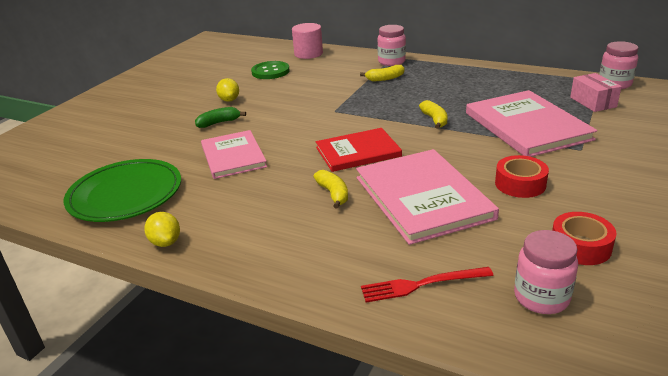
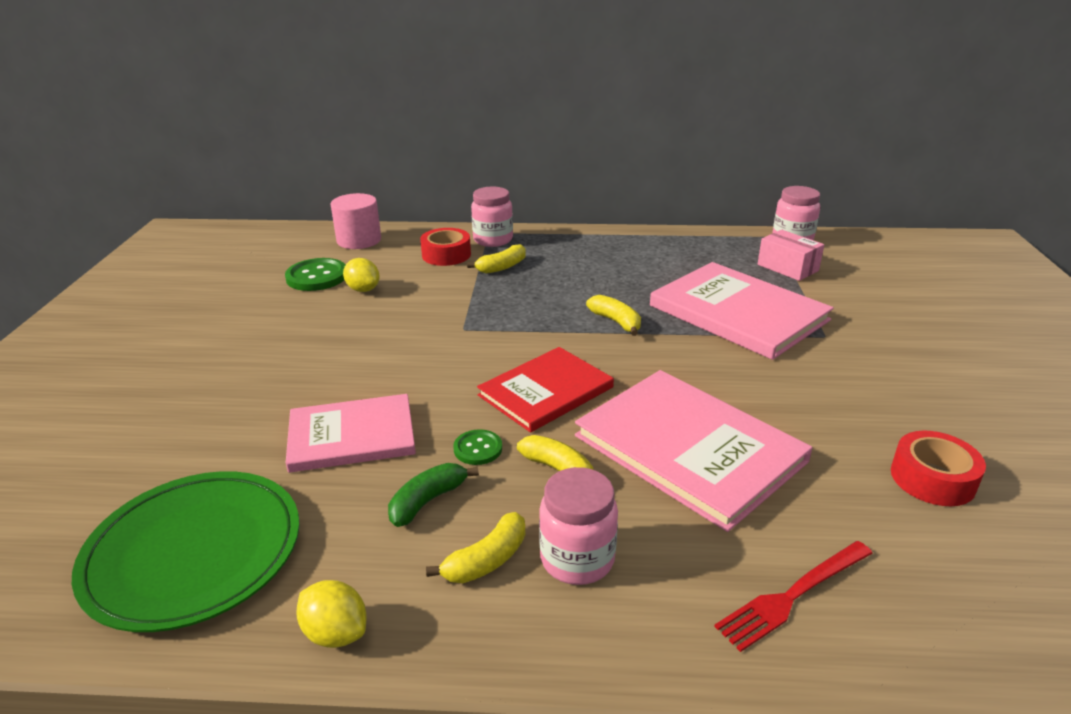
camera: 25 degrees left, 0 degrees up
green banana [195,107,246,128] -> green banana moved to [388,463,479,527]
pink book [201,130,267,179] -> pink book turned 60 degrees counterclockwise [286,394,416,473]
yellow lemon [216,78,239,102] -> yellow lemon moved to [343,258,380,292]
red tape [495,155,549,198] -> red tape moved to [420,228,471,266]
pink jar [514,230,578,314] -> pink jar moved to [539,467,618,585]
none -> yellow banana [426,512,525,583]
none -> green button [453,429,502,465]

